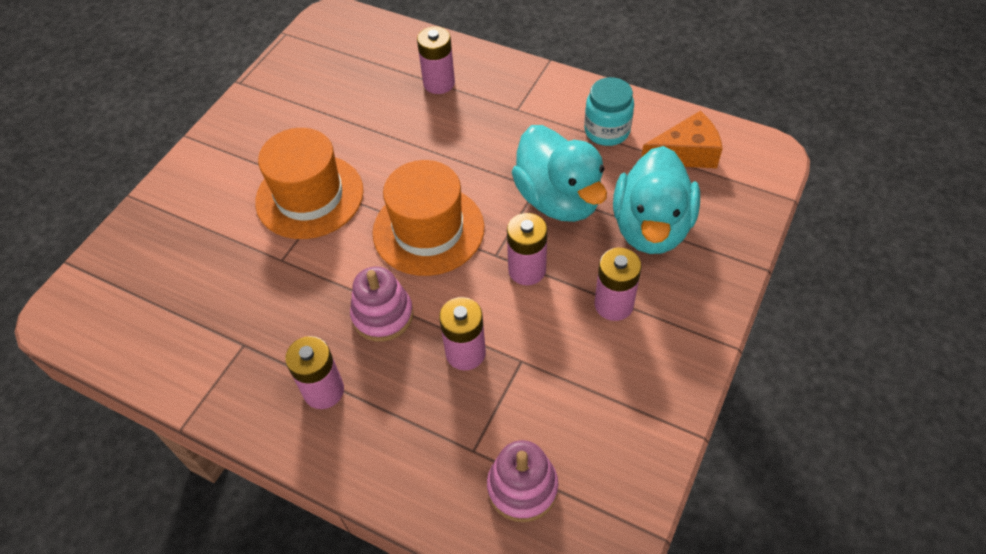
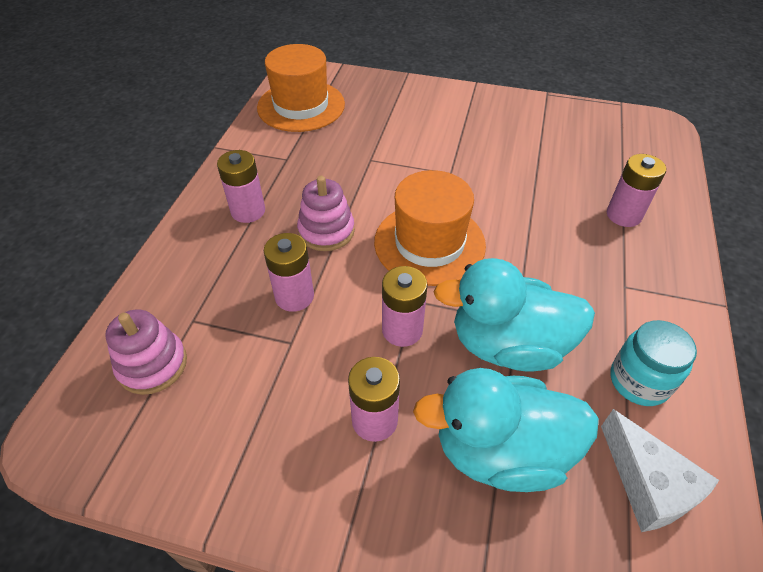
camera: 75 degrees right, 5 degrees down
orange hat [255,128,364,239] -> orange hat moved to [257,44,345,132]
turquoise duck [512,125,607,222] -> turquoise duck turned 45 degrees clockwise [433,258,595,371]
orange cheese [641,111,723,168] -> white cheese [601,409,719,532]

